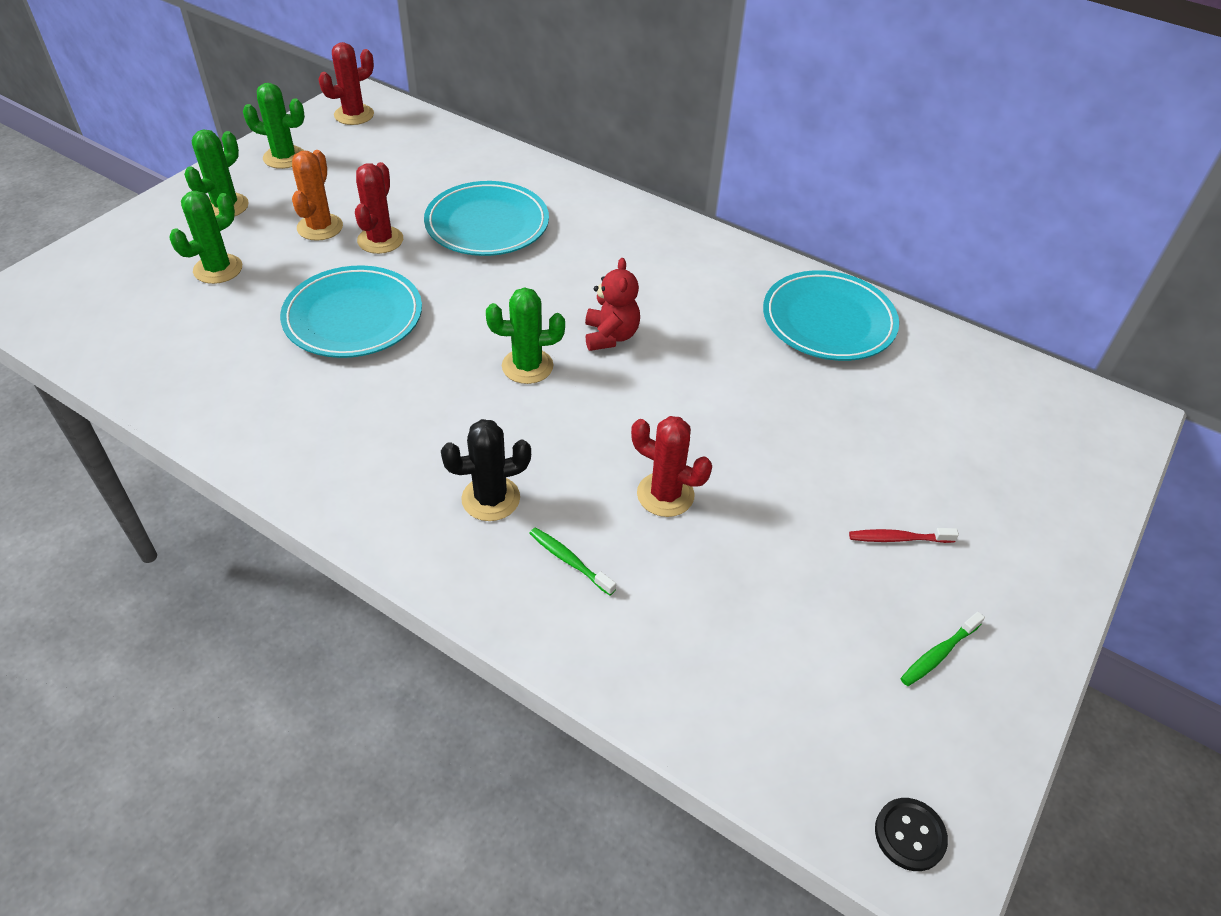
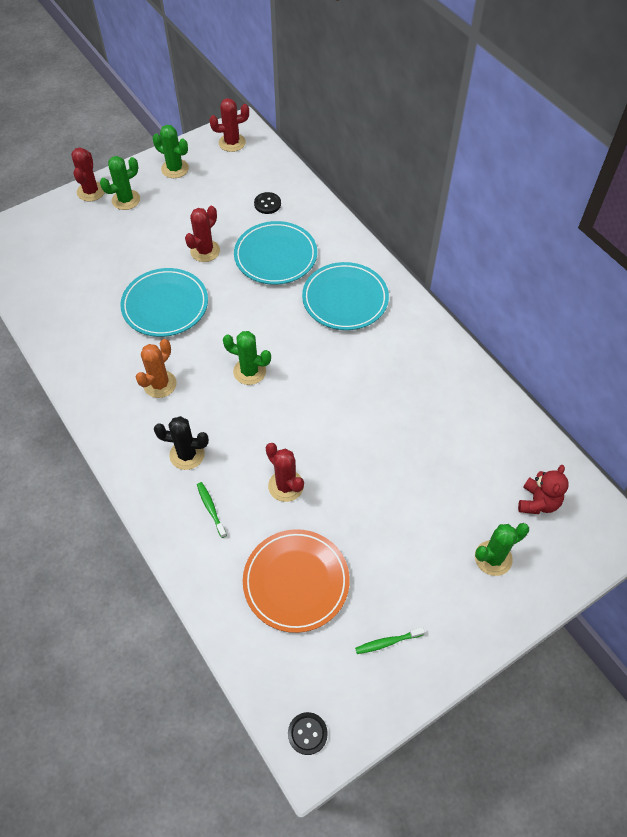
camera: 25 degrees right, 10 degrees up
green cactus [169,191,242,284] -> green cactus moved to [475,523,529,576]
orange cactus [292,150,343,241] -> orange cactus moved to [136,339,177,398]
red teddy bear [585,258,640,351] -> red teddy bear moved to [518,465,569,514]
turquoise plate [763,270,899,361] -> turquoise plate moved to [302,262,389,330]
red toothbrush [849,528,959,543] -> none
none -> red cactus [71,147,105,201]
none -> orange plate [243,529,350,633]
none -> black button [254,192,281,214]

